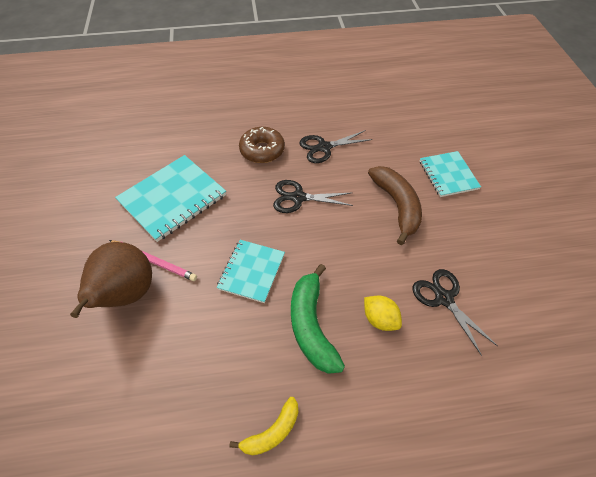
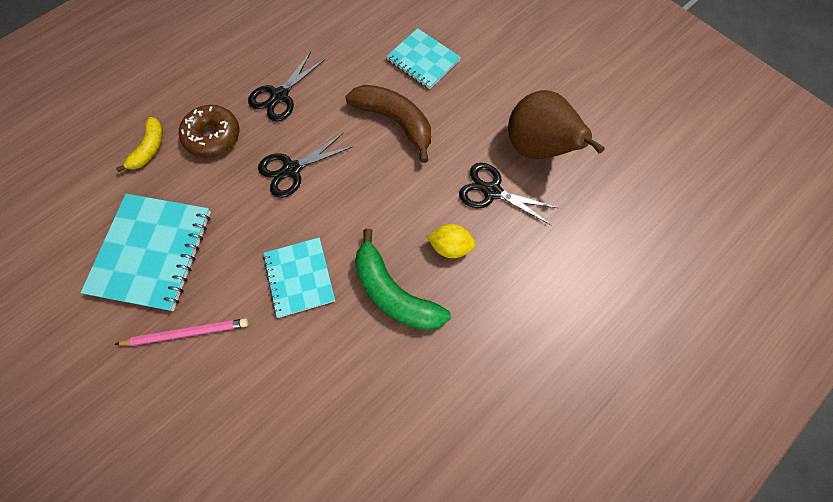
camera: 35 degrees left, 15 degrees up
brown pear [70,242,152,318] -> brown pear moved to [508,90,605,159]
yellow banana [229,397,298,455] -> yellow banana moved to [116,117,163,172]

